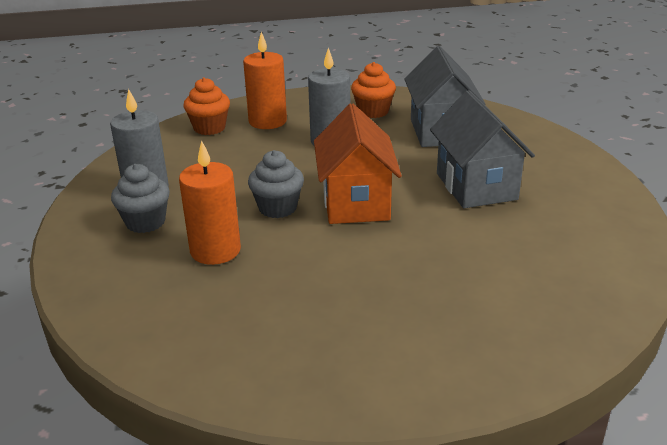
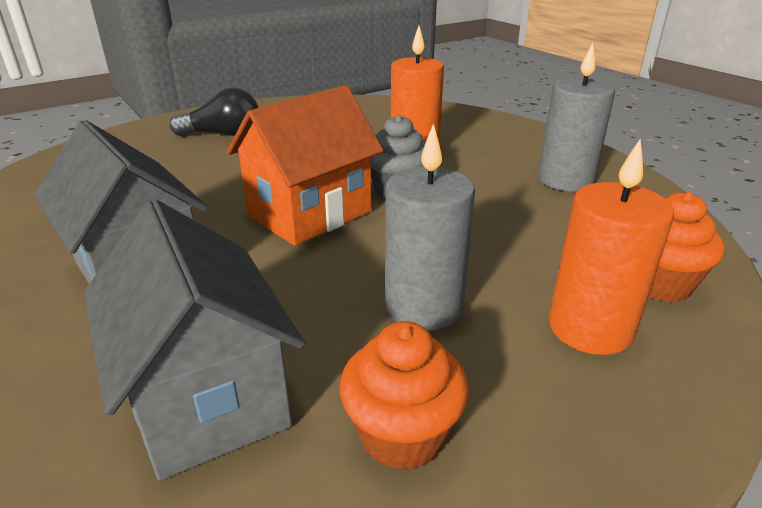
camera: 155 degrees right, 0 degrees up
grey cupcake [111,164,170,233] -> none
orange house [314,103,402,224] -> orange house turned 75 degrees clockwise [227,85,383,246]
none -> black light bulb [169,88,258,136]

